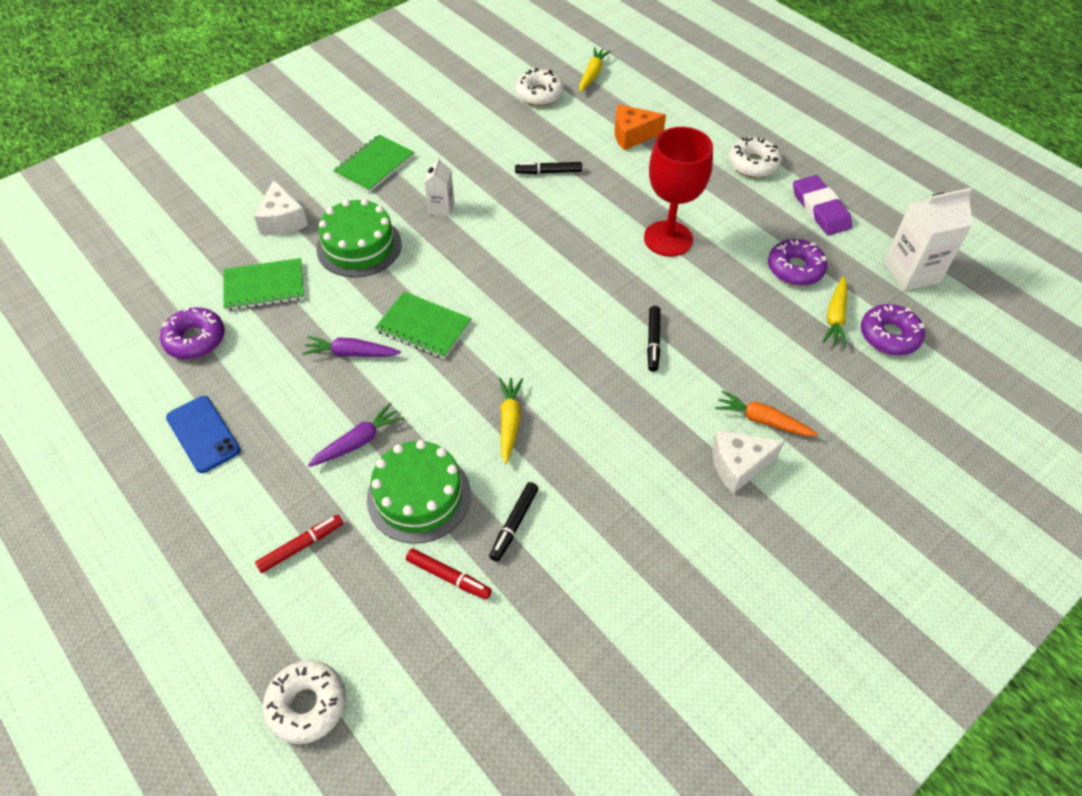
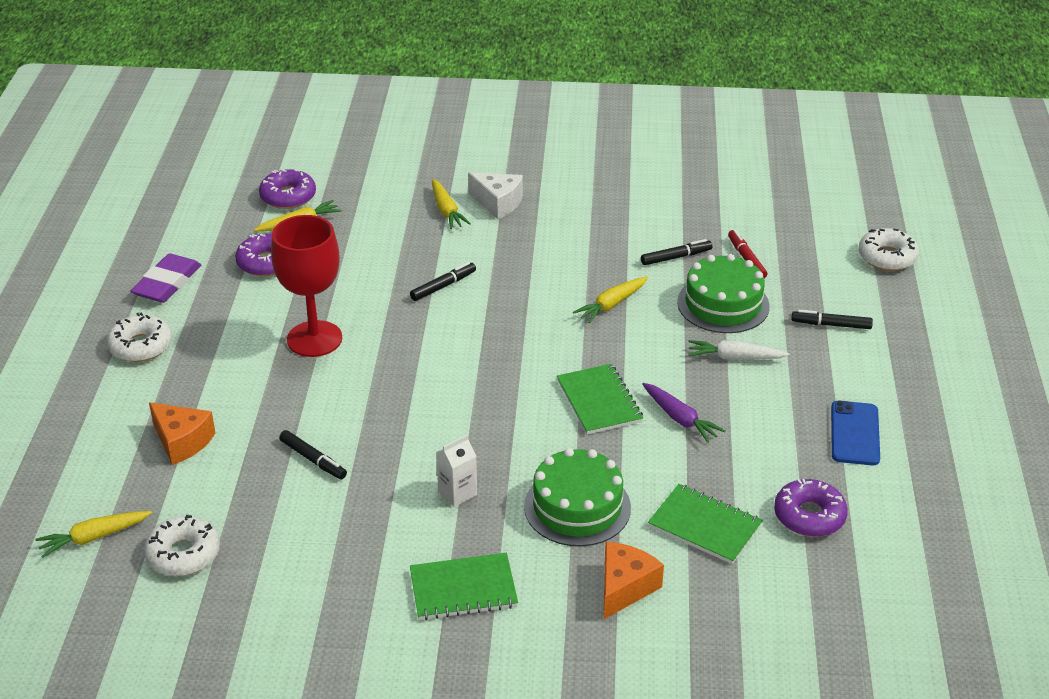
camera: 135 degrees left, 15 degrees down
white cheese [254,180,308,235] -> orange cheese [604,542,664,619]
red marker [255,515,343,573] -> black marker [791,310,873,329]
purple carrot [308,403,404,467] -> white carrot [689,340,789,359]
orange carrot [715,390,818,436] -> yellow carrot [432,179,471,229]
white carton [883,188,973,291] -> none

